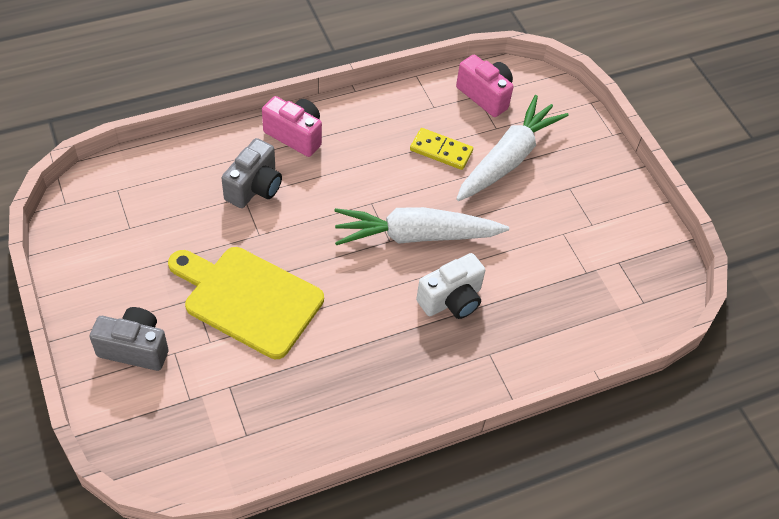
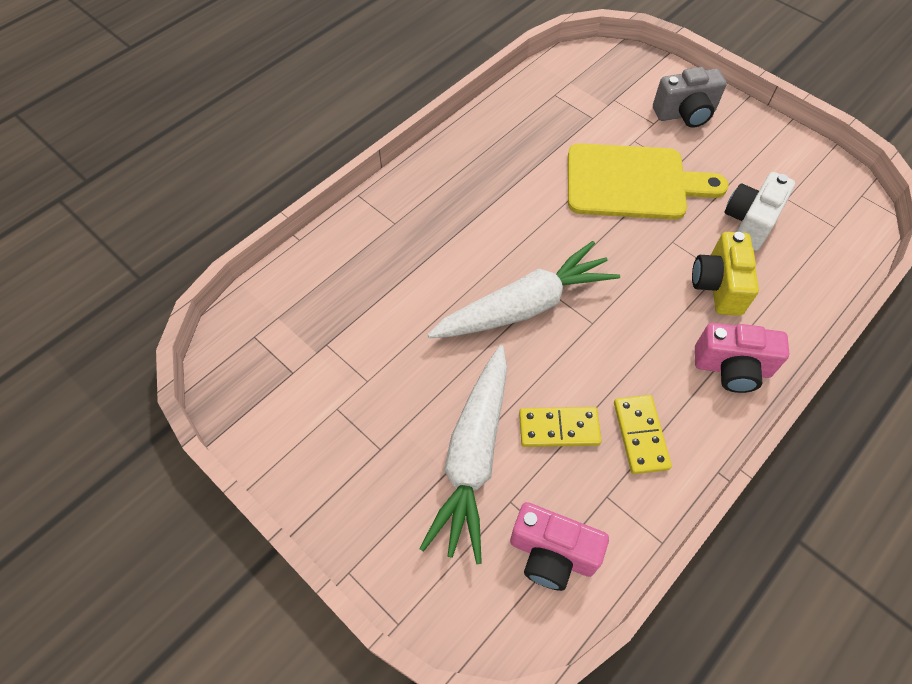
camera: 160 degrees right, 5 degrees up
grey camera [221,138,282,208] -> yellow camera [692,232,759,316]
white camera [416,253,485,319] -> white camera moved to [724,172,795,251]
none -> yellow domino [614,395,672,474]

